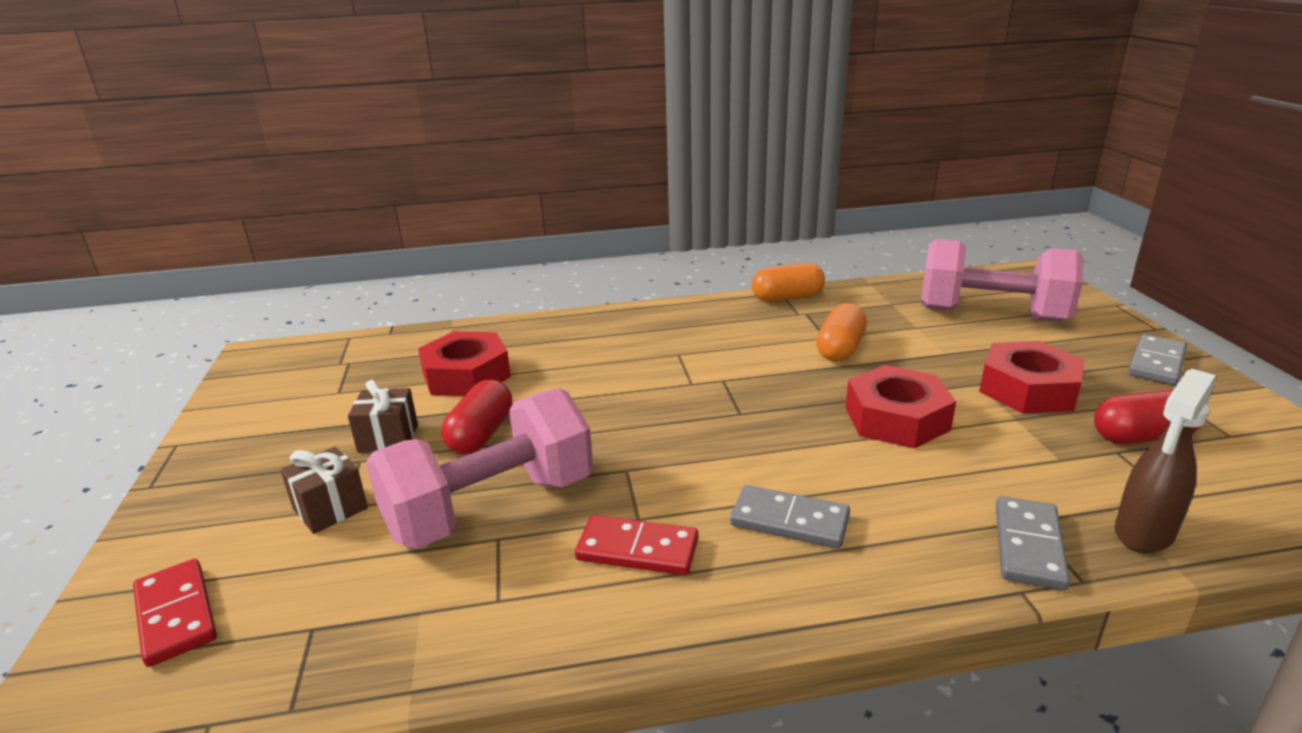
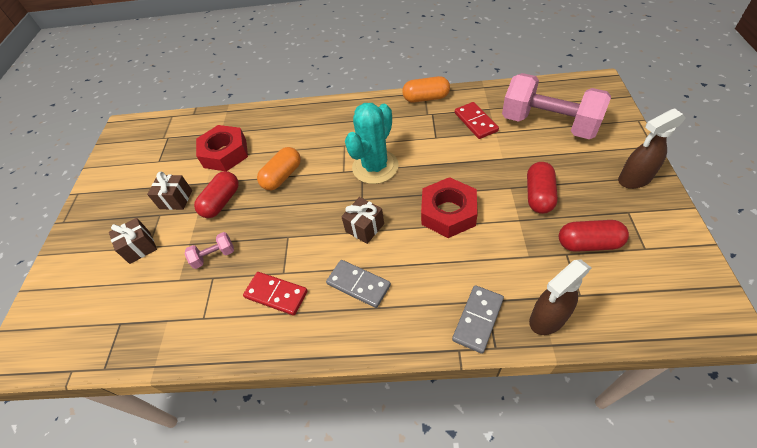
camera: 15 degrees right, 25 degrees up
red domino [133,559,217,667] -> red domino moved to [455,102,499,139]
pink dumbbell [366,388,593,549] -> pink dumbbell [185,232,234,269], size x0.41
orange capsule [816,303,867,362] -> orange capsule moved to [257,147,301,190]
red nut [979,341,1085,413] -> red capsule [527,162,558,214]
grey domino [1128,334,1187,385] -> brown spray bottle [618,108,686,189]
none -> brown gift [341,197,384,244]
none -> turquoise cactus [345,103,399,184]

